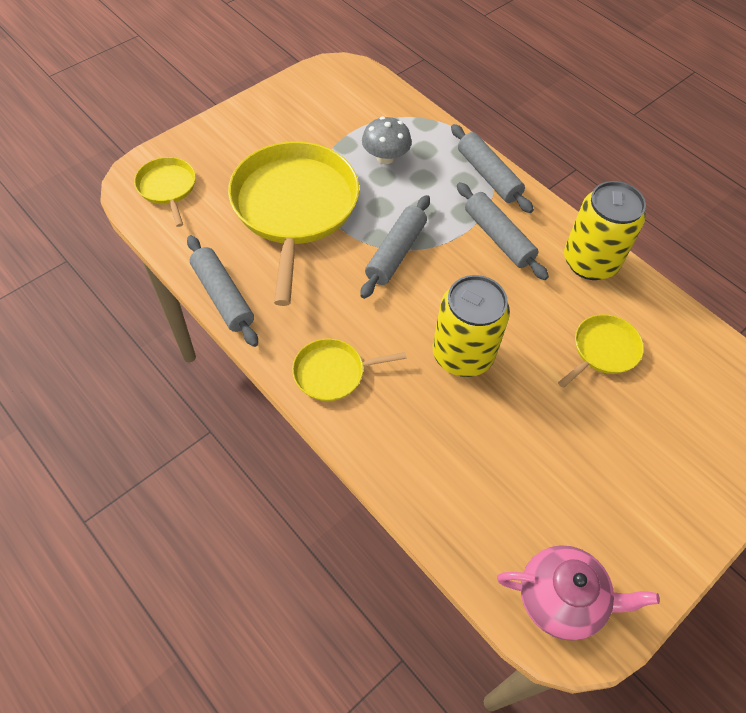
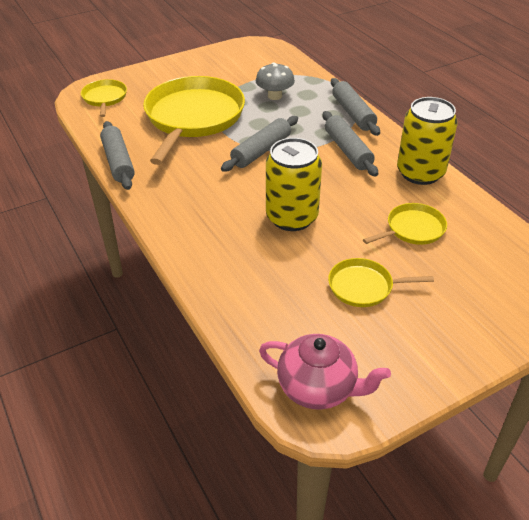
camera: 15 degrees right, 15 degrees down
yellow pan [292,338,406,401] -> yellow pan moved to [328,258,434,307]

